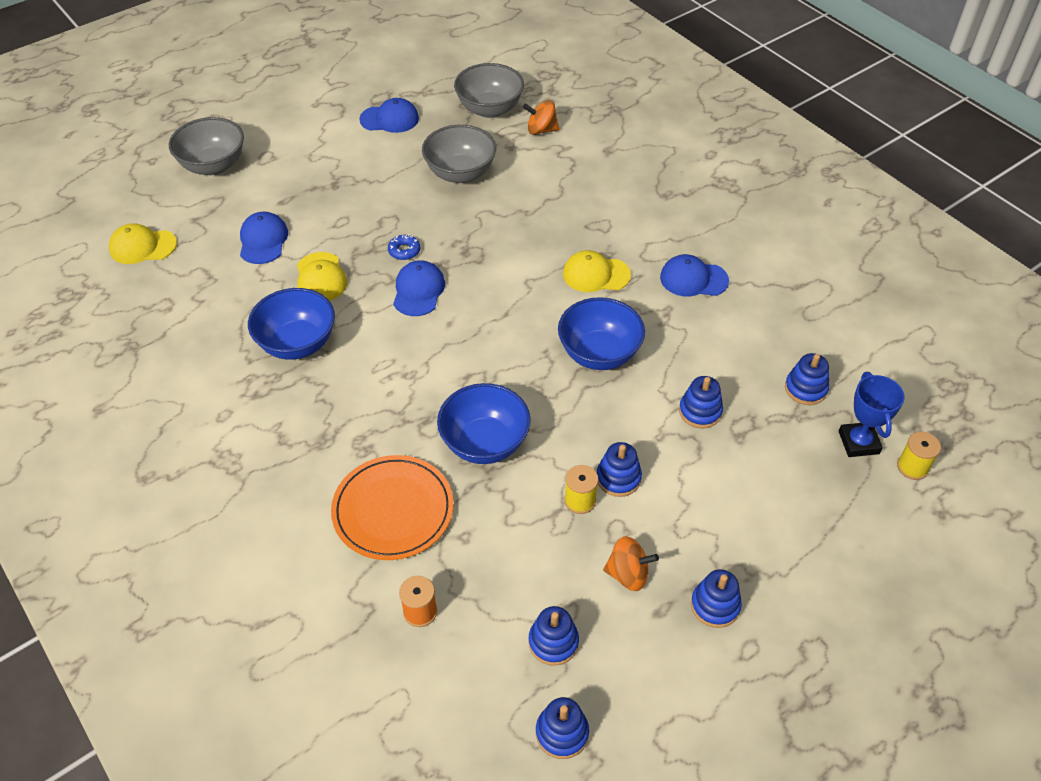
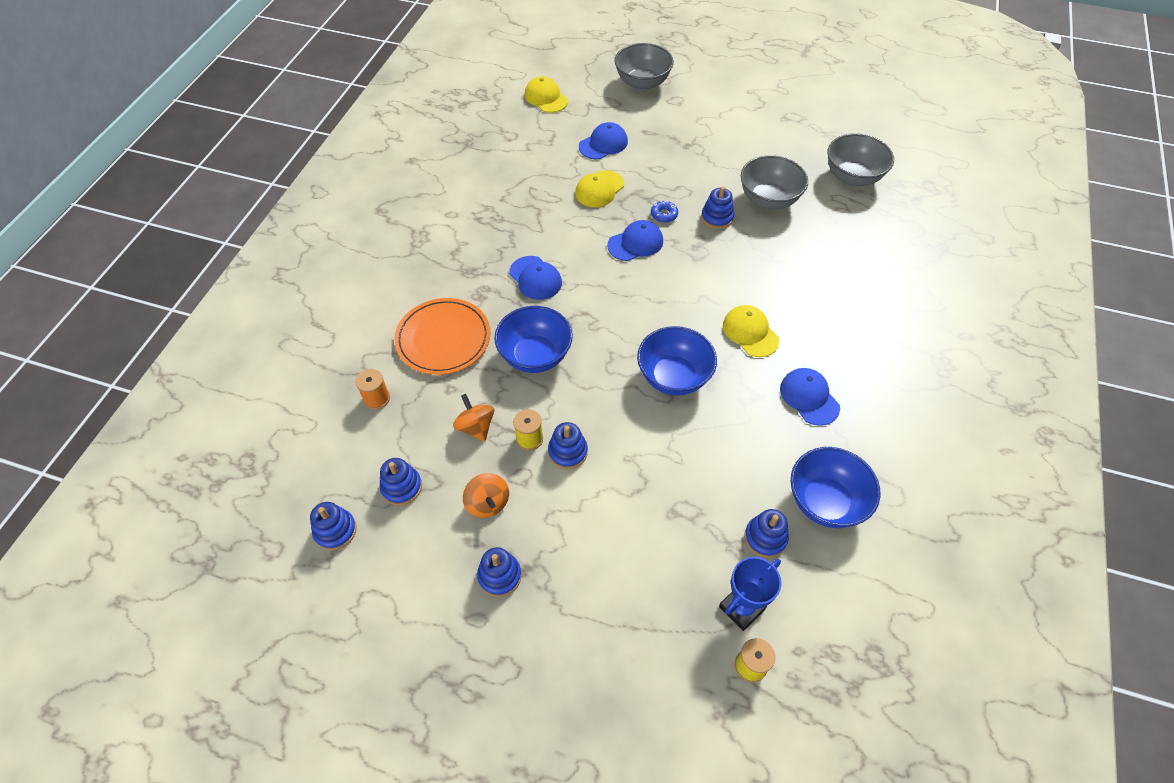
camera: 55 degrees right, 5 degrees up
blue bowl [248,288,335,360] -> blue bowl moved to [791,447,880,528]
blue cap [359,98,419,133] -> blue cap moved to [509,256,562,300]
orange spinning top [523,100,559,135] -> orange spinning top moved to [453,394,494,442]
blue stacking toy [679,376,723,428] -> blue stacking toy moved to [701,186,734,229]

